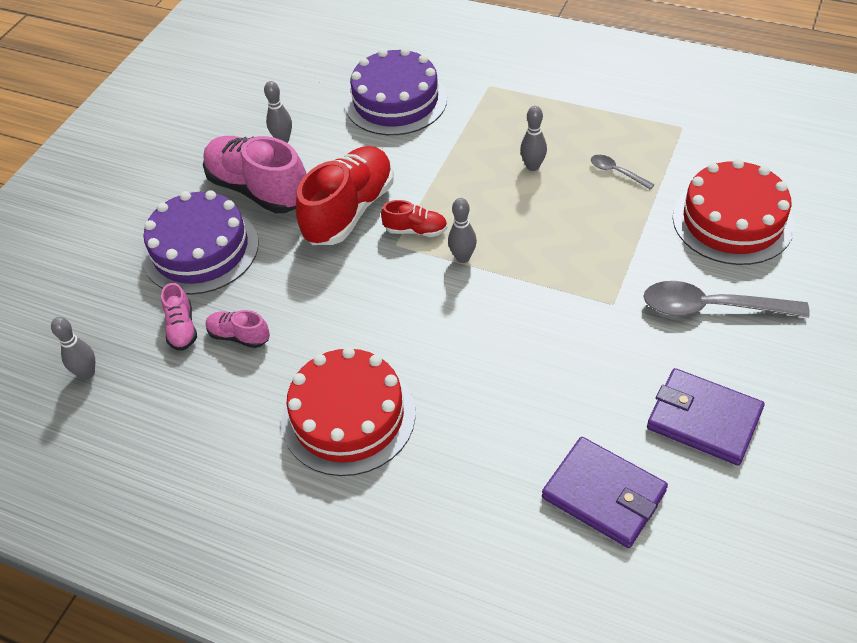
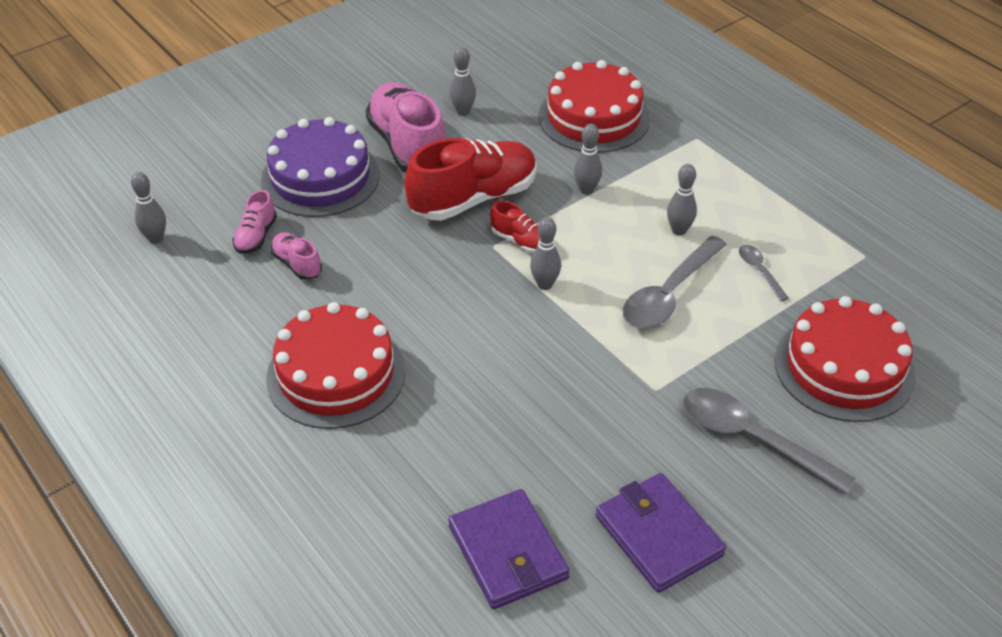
camera: 25 degrees right, 5 degrees down
purple cake [345,48,447,135] -> red cake [538,60,650,153]
none -> grey bowling pin [574,124,602,195]
none -> grey spoon [623,236,727,328]

